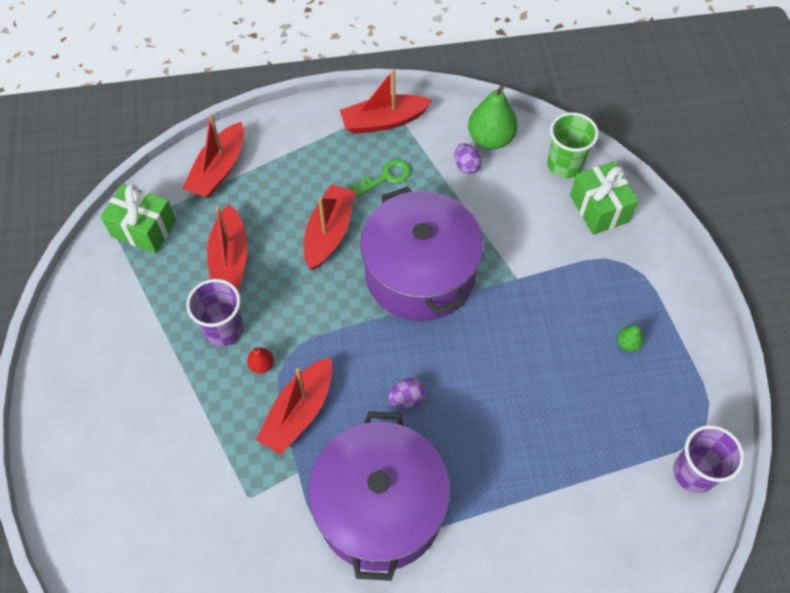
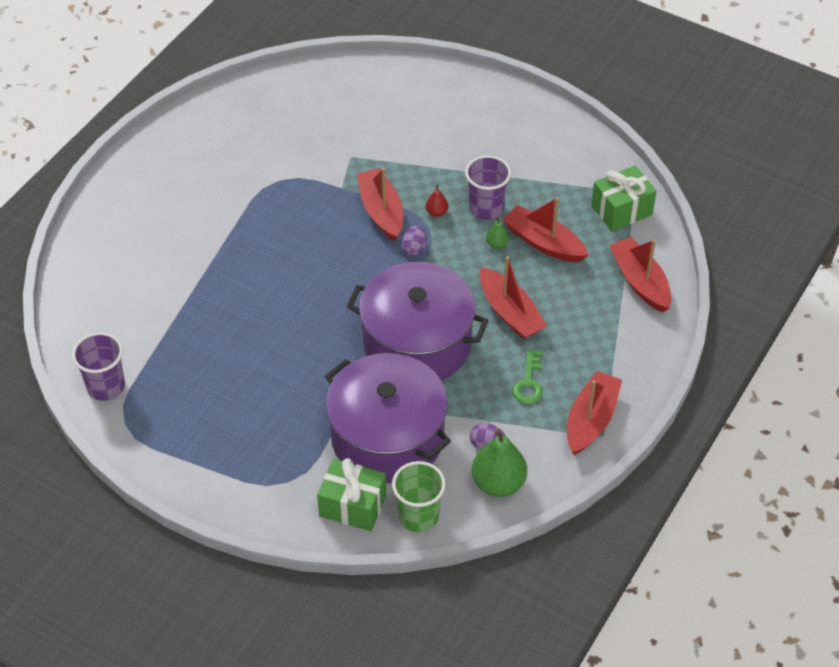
camera: 130 degrees right, 10 degrees down
purple pot [308,411,450,581] -> purple pot moved to [325,353,451,483]
purple egg [388,378,425,409] -> purple egg moved to [401,225,427,256]
green pear [617,325,644,352] -> green pear moved to [486,217,509,249]

